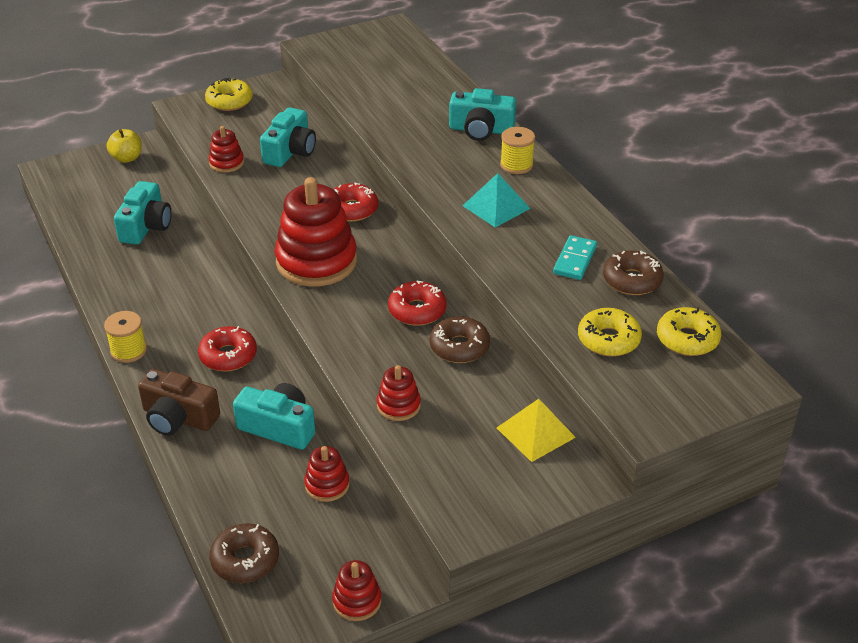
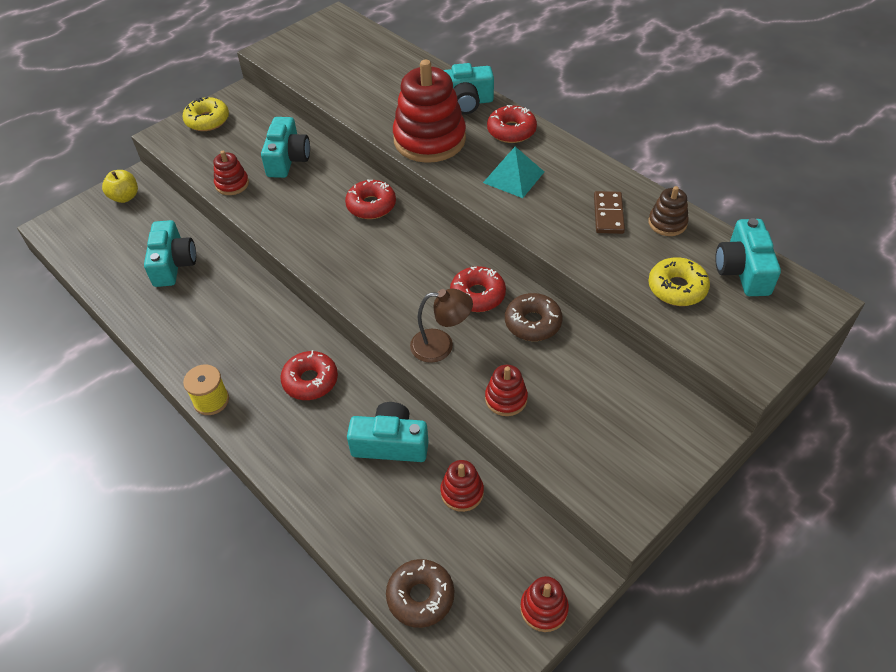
camera: 15 degrees left, 10 degrees up
brown camera [138,369,220,436] -> none
red stacking toy [275,177,357,287] -> red stacking toy moved to [393,60,466,163]
yellow pyramid [497,399,576,462] -> none
yellow spool [500,127,535,174] -> red donut [487,105,537,143]
turquoise domino [553,235,597,280] -> brown domino [594,191,625,234]
brown donut [603,250,664,295] -> brown stacking toy [648,186,689,236]
yellow donut [657,307,721,356] -> turquoise camera [715,218,781,296]
none -> brown lamp [410,288,473,363]

